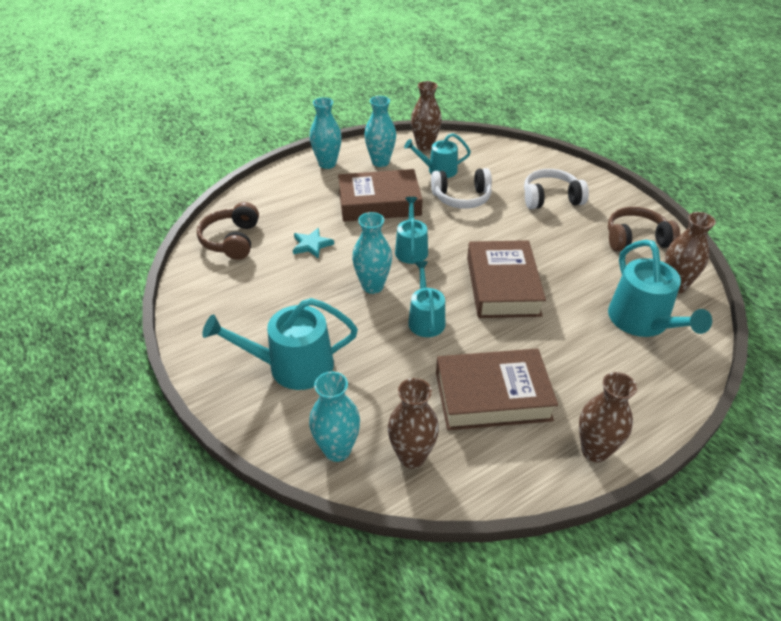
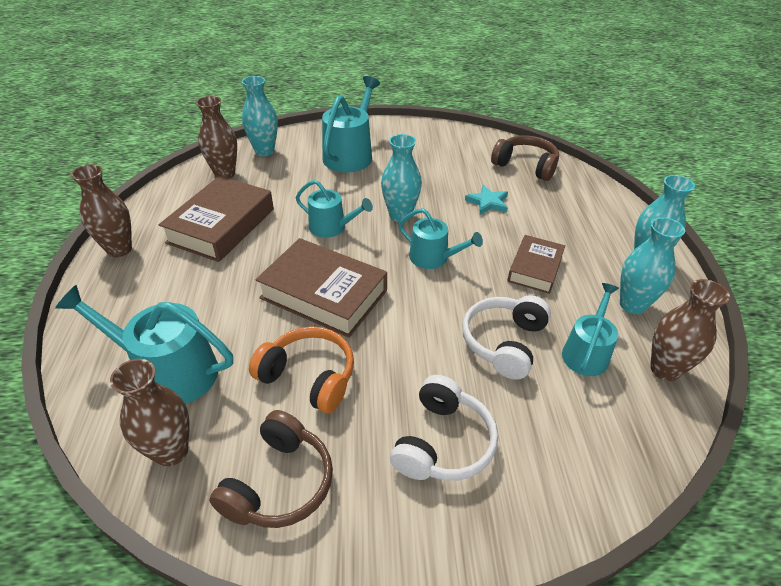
camera: 120 degrees right, 0 degrees up
brown book [338,169,423,222] -> brown book [507,235,565,294], size x0.60
none -> orange headphones [249,326,354,413]

